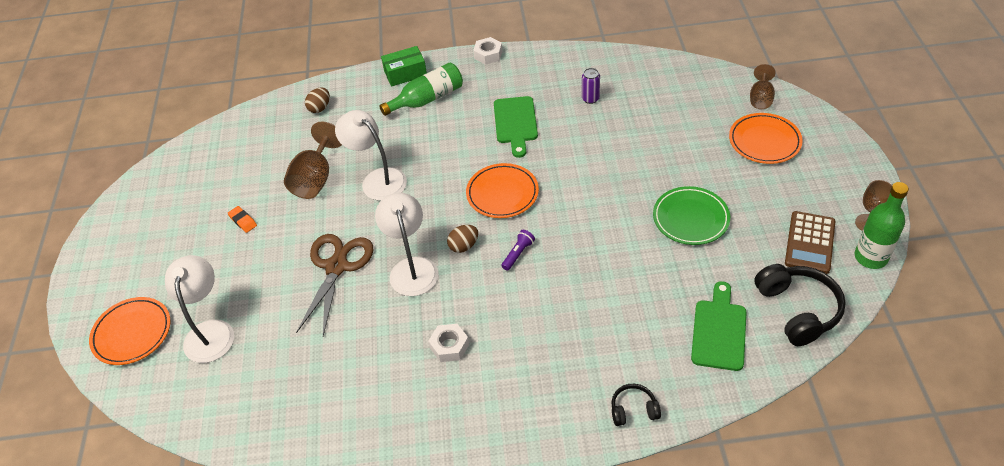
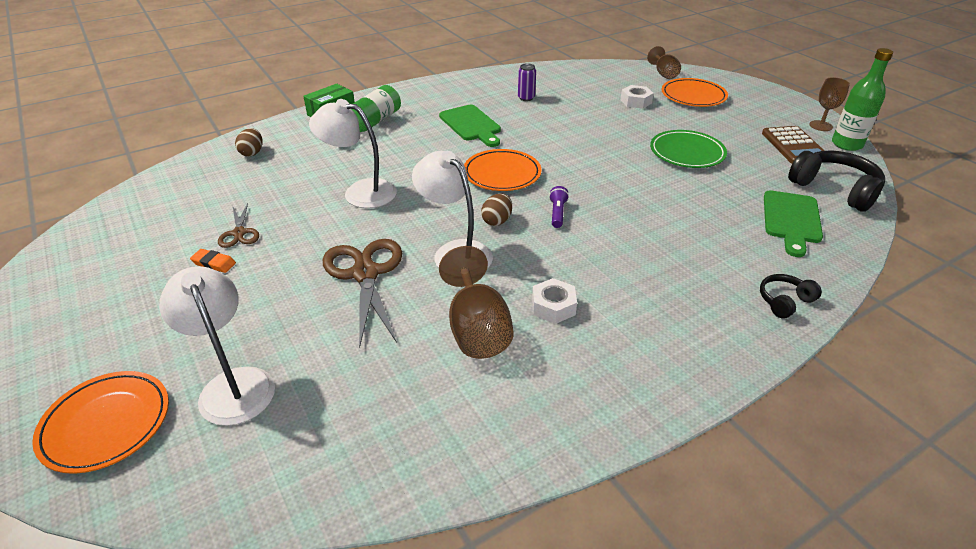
camera: 30 degrees left, 10 degrees down
brown goblet [284,122,342,199] -> brown goblet moved to [439,246,514,359]
white nut [473,37,502,65] -> white nut moved to [621,85,654,109]
green cutting board [691,281,747,371] -> green cutting board turned 150 degrees counterclockwise [764,190,823,257]
none -> brown scissors [218,203,259,248]

